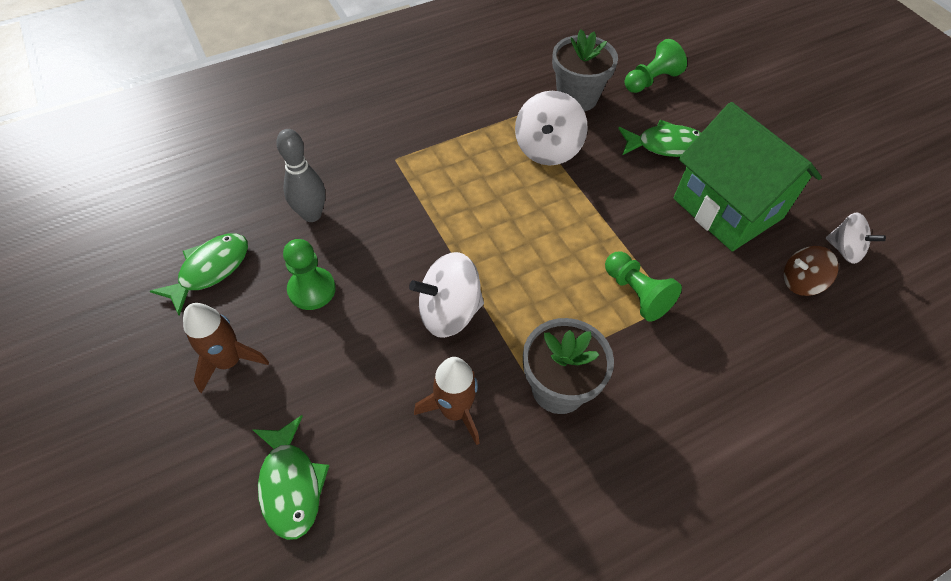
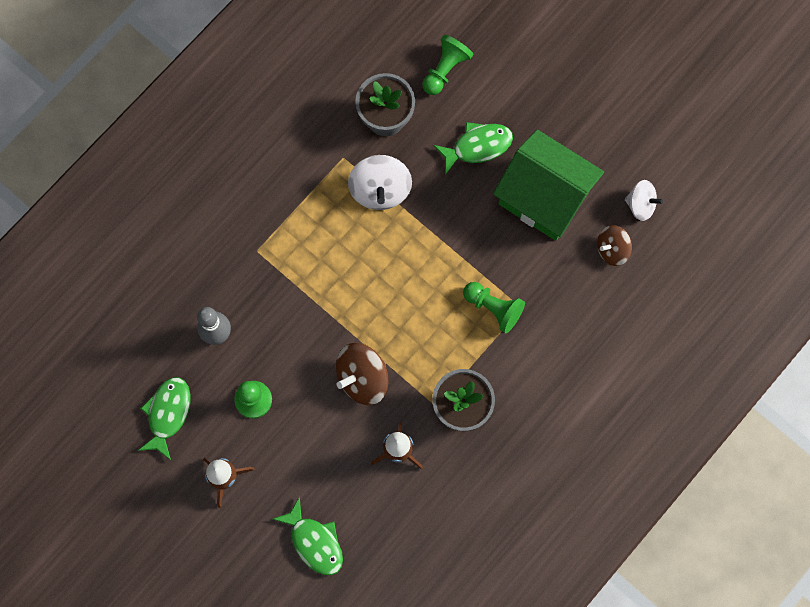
camera: 20 degrees left, 20 degrees up
white spinning top [409,252,484,338] -> brown spinning top [336,343,388,405]

